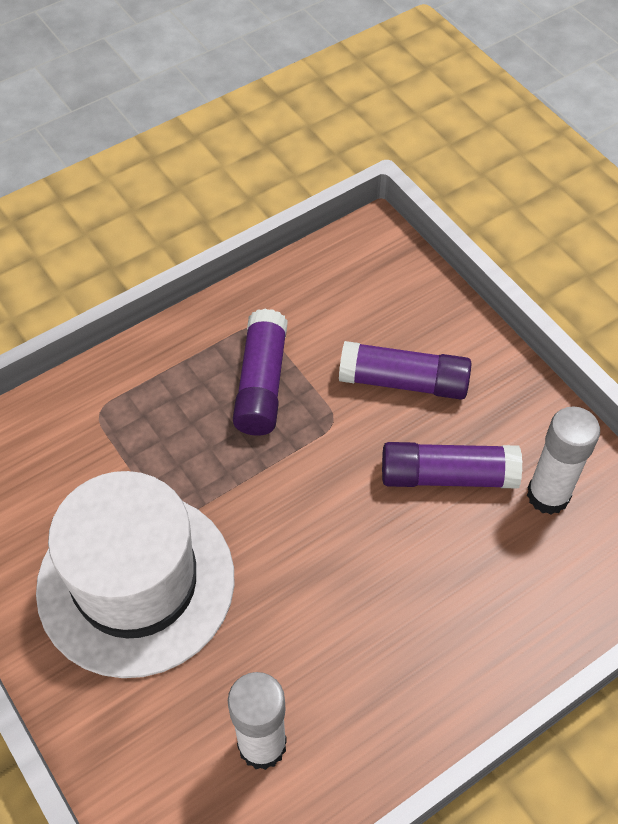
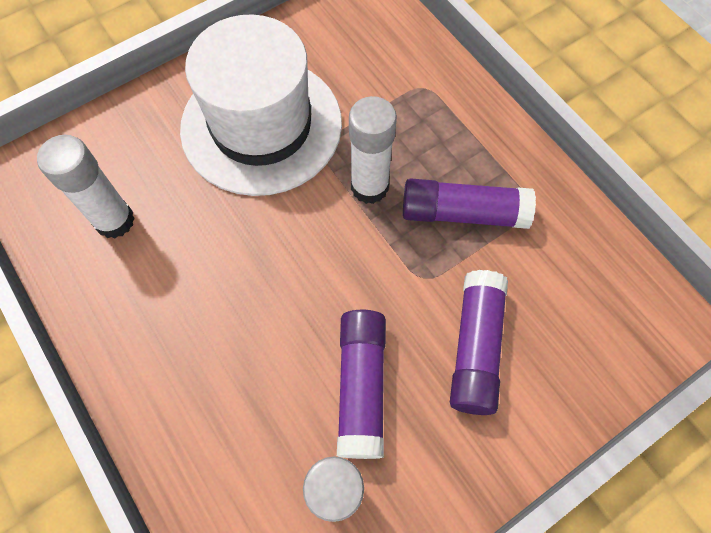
camera: 90 degrees right, 10 degrees up
none -> white glue stick [349,96,397,204]

